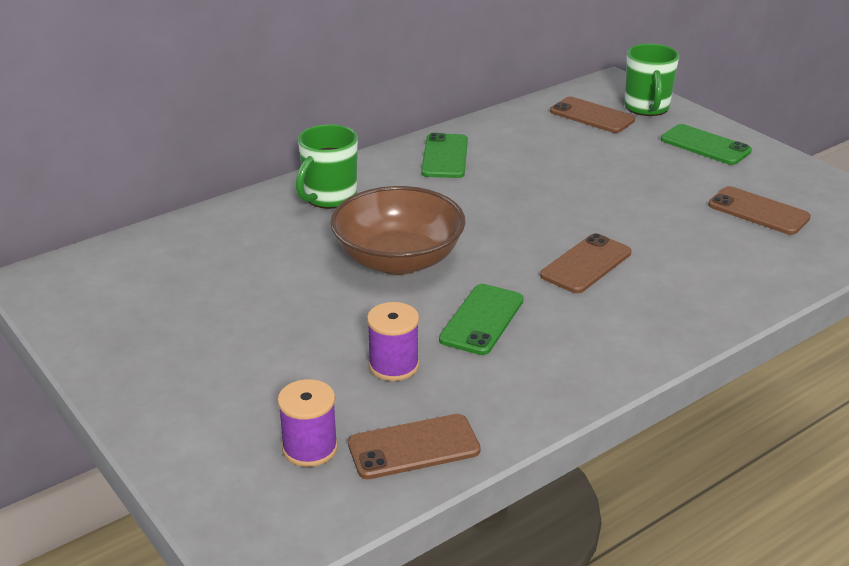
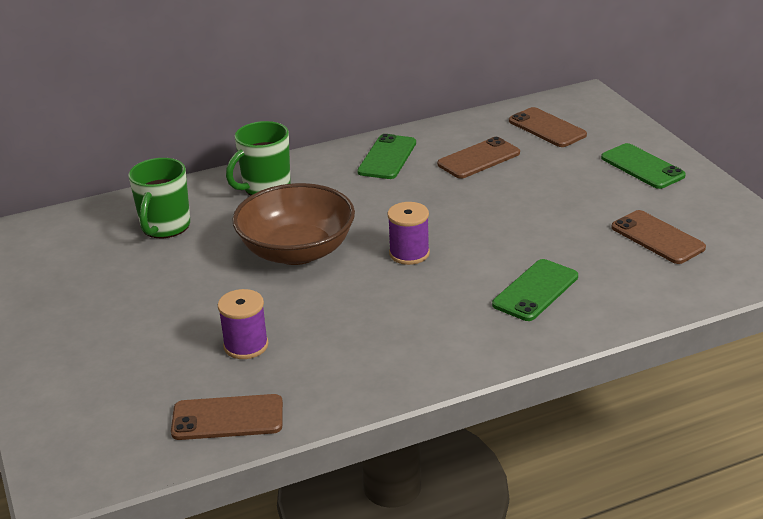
camera: 15 degrees right, 0 degrees up
purple spool [277,379,338,467] -> purple spool moved to [388,202,430,265]
green phone [439,284,524,355] -> green phone moved to [492,259,578,321]
brown phone [540,233,632,293] -> brown phone moved to [437,137,520,179]
green mug [624,44,679,116] -> green mug moved to [128,158,190,238]

